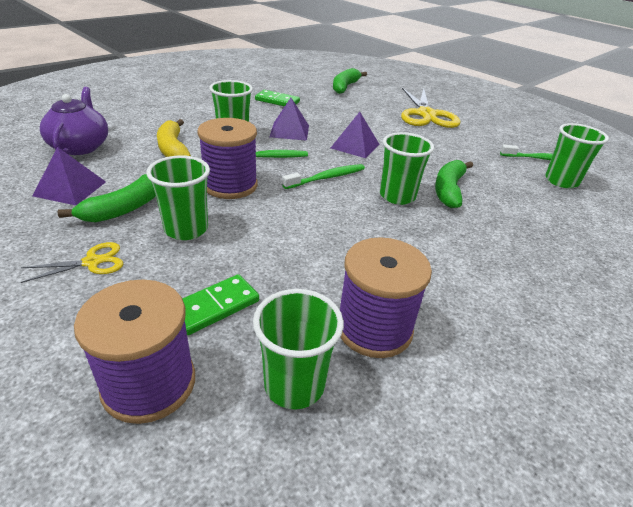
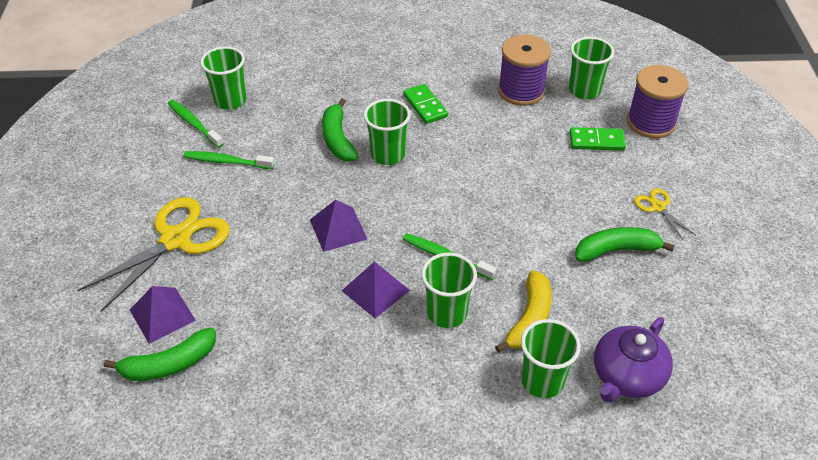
camera: 135 degrees left, 10 degrees up
yellow scissors [21,242,123,283] -> yellow scissors turned 45 degrees clockwise [634,188,696,240]
purple pyramid [32,147,106,205] -> purple pyramid moved to [130,286,196,344]
green cup [146,155,210,240] -> green cup moved to [521,319,581,398]
purple spool [197,118,258,199] -> none
green domino [255,90,300,106] -> green domino moved to [403,84,448,124]
green toothbrush [282,164,365,189] -> green toothbrush moved to [184,151,275,169]
green banana [435,160,473,208] -> green banana turned 105 degrees clockwise [322,99,359,161]

